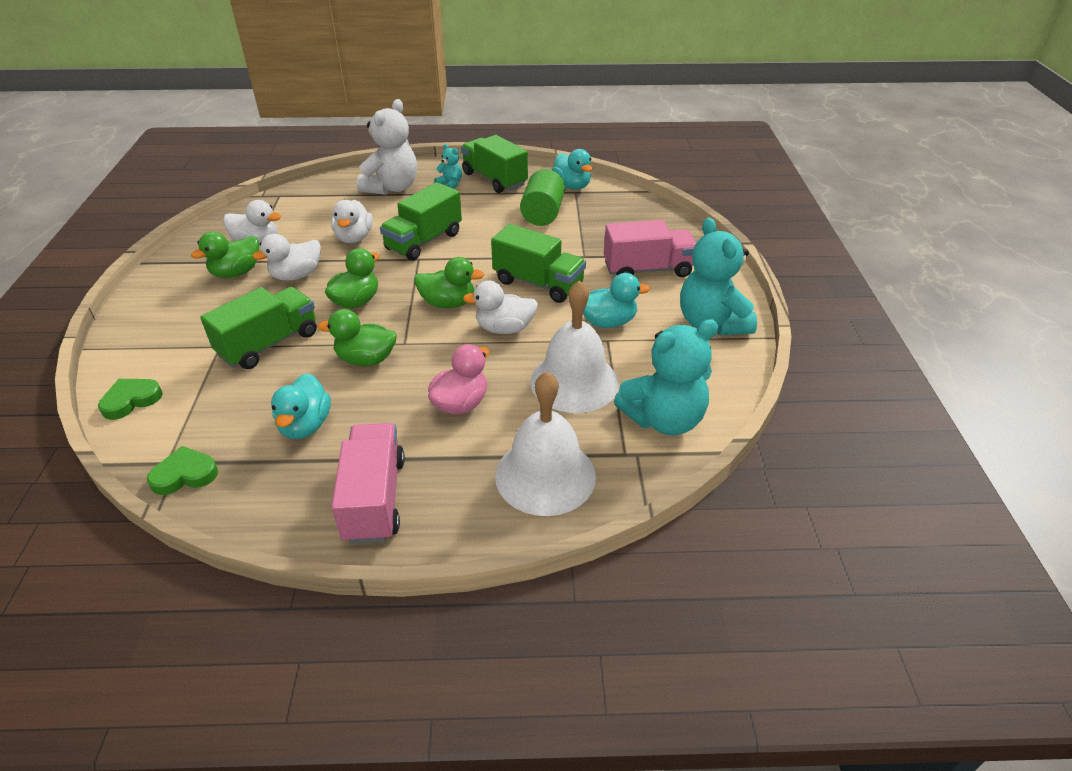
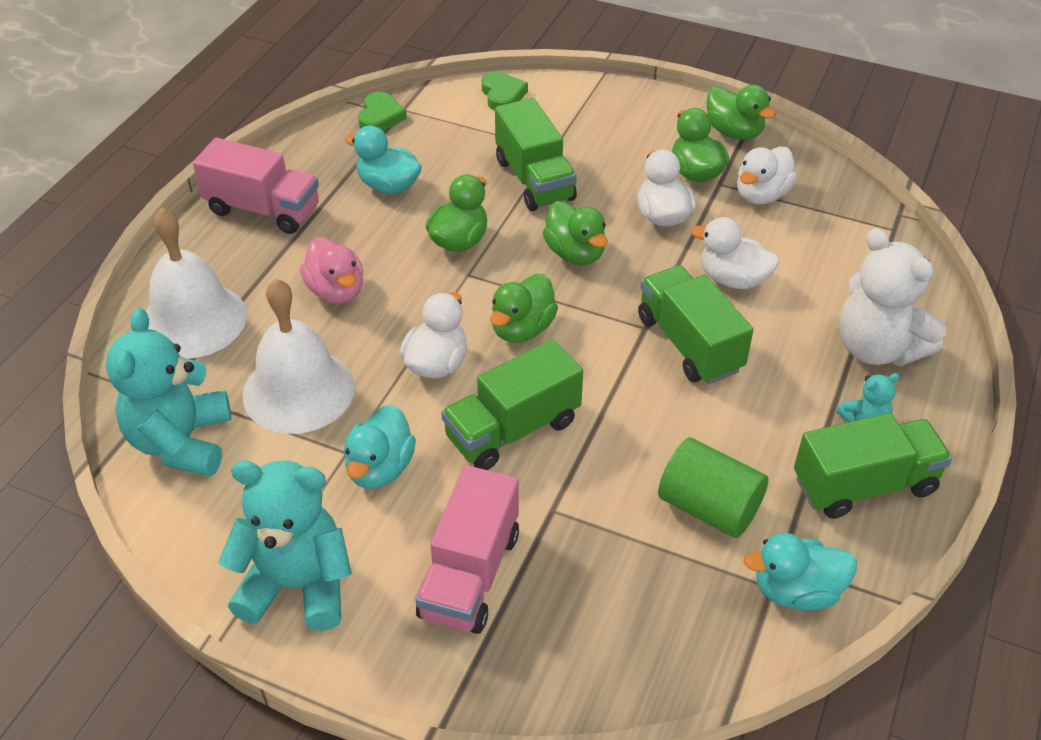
camera: 115 degrees right, 5 degrees up
none -> green duck [707,85,776,140]

